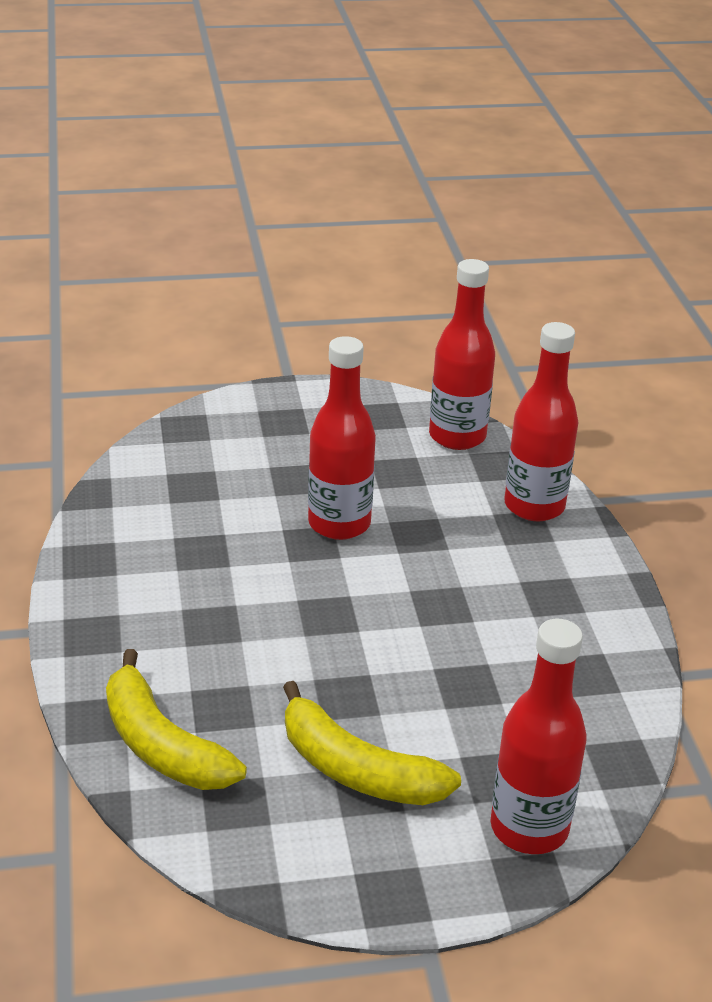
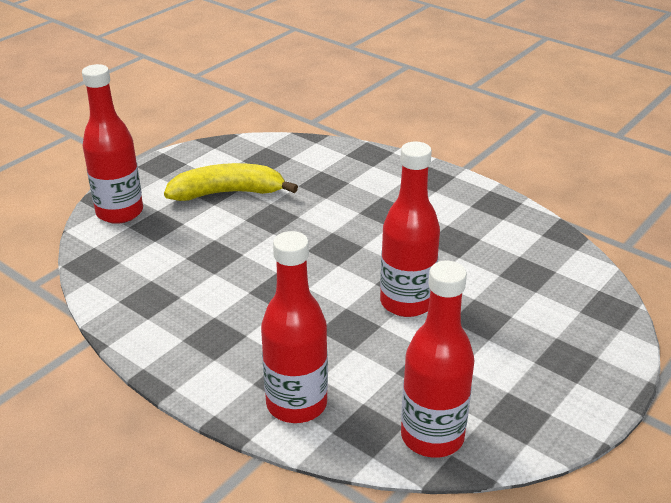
camera: 140 degrees right, 0 degrees up
yellow banana [106,649,247,790] -> none

